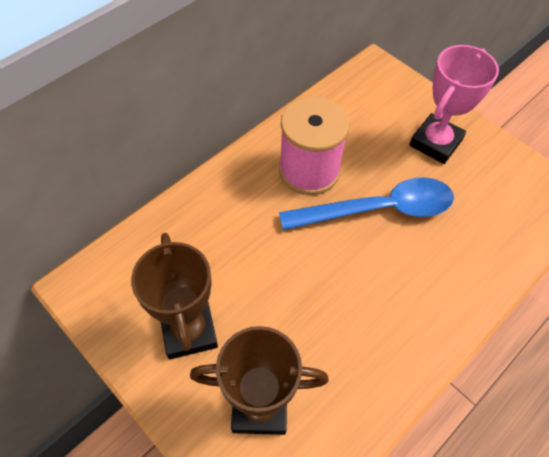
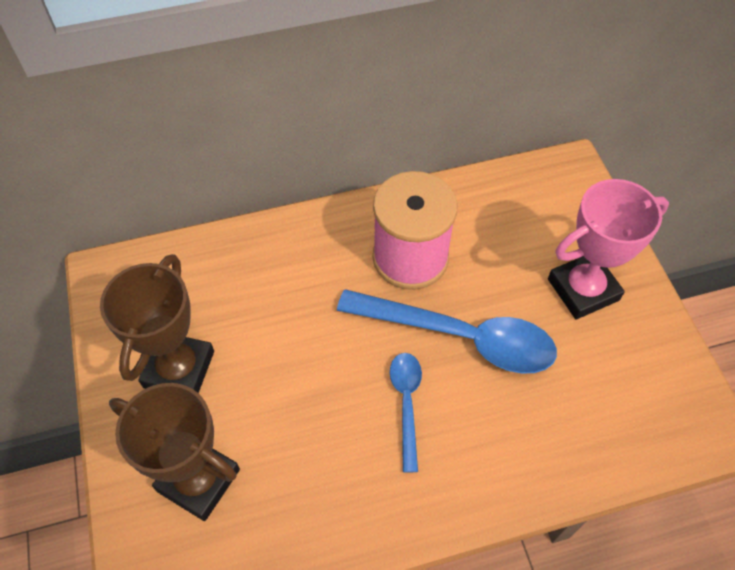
camera: 30 degrees right, 0 degrees up
none -> blue spoon [390,353,422,473]

